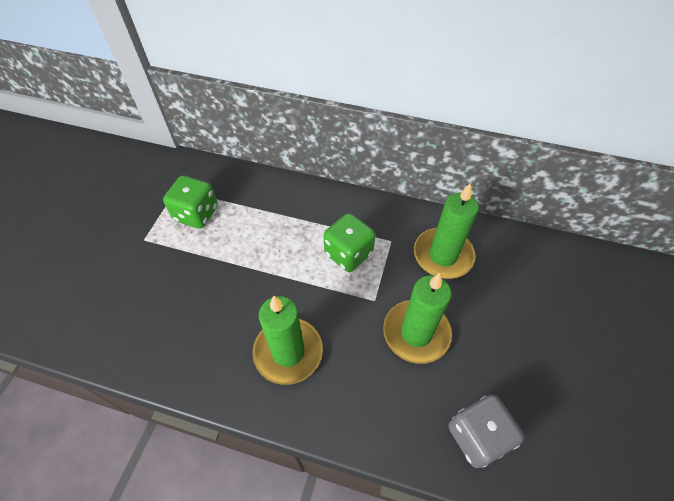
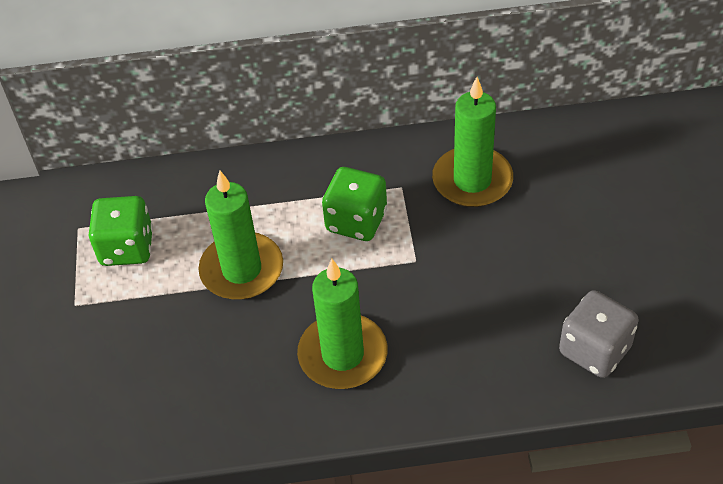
camera: 20 degrees left, 5 degrees down
green candle [383,273,452,364] -> green candle moved to [198,171,283,300]

